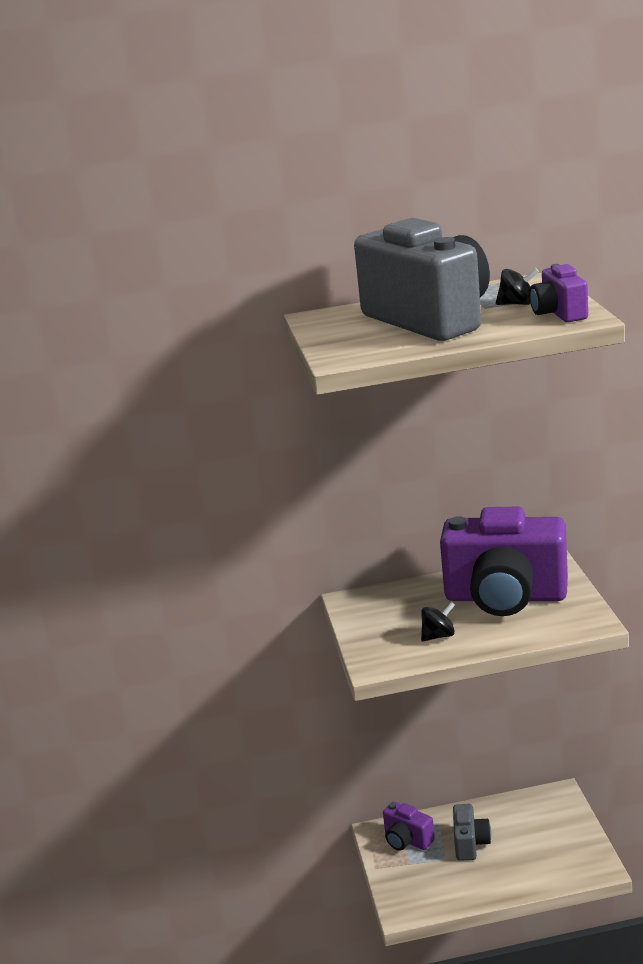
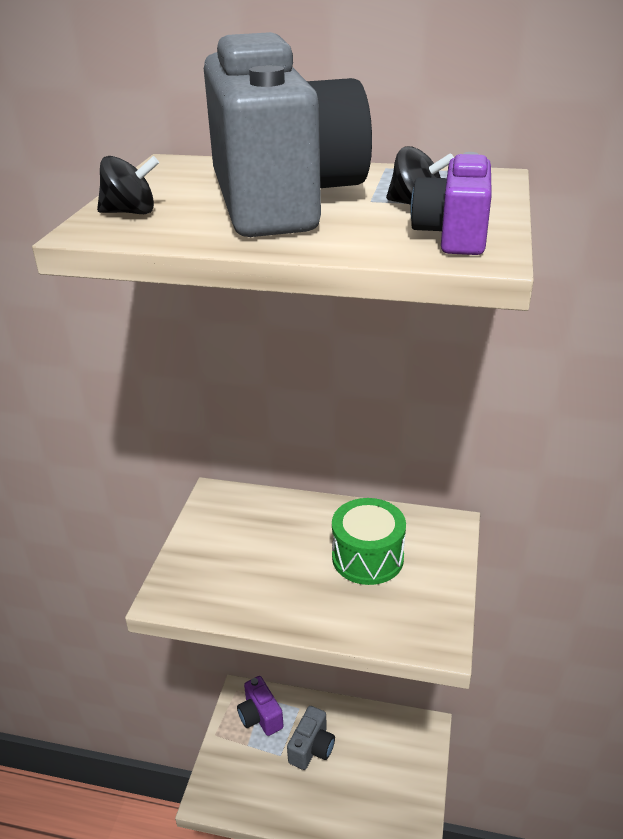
camera: 20 degrees right, 10 degrees up
black spinning top [421,602,455,642] -> black spinning top moved to [97,156,159,214]
purple camera [440,507,568,616] -> green drum [332,498,406,585]

